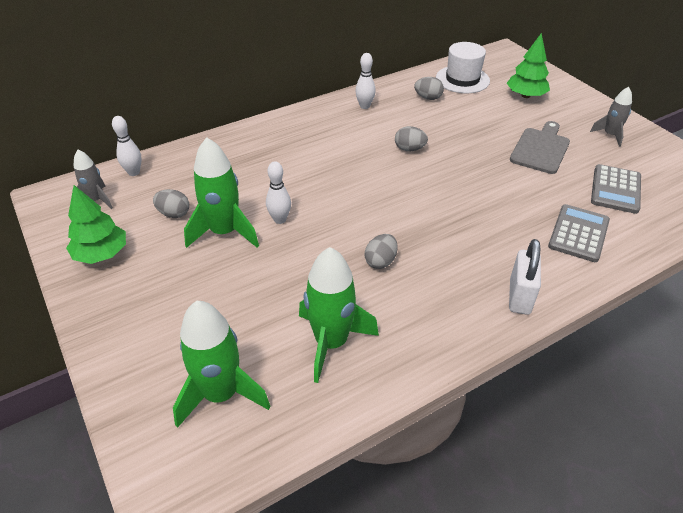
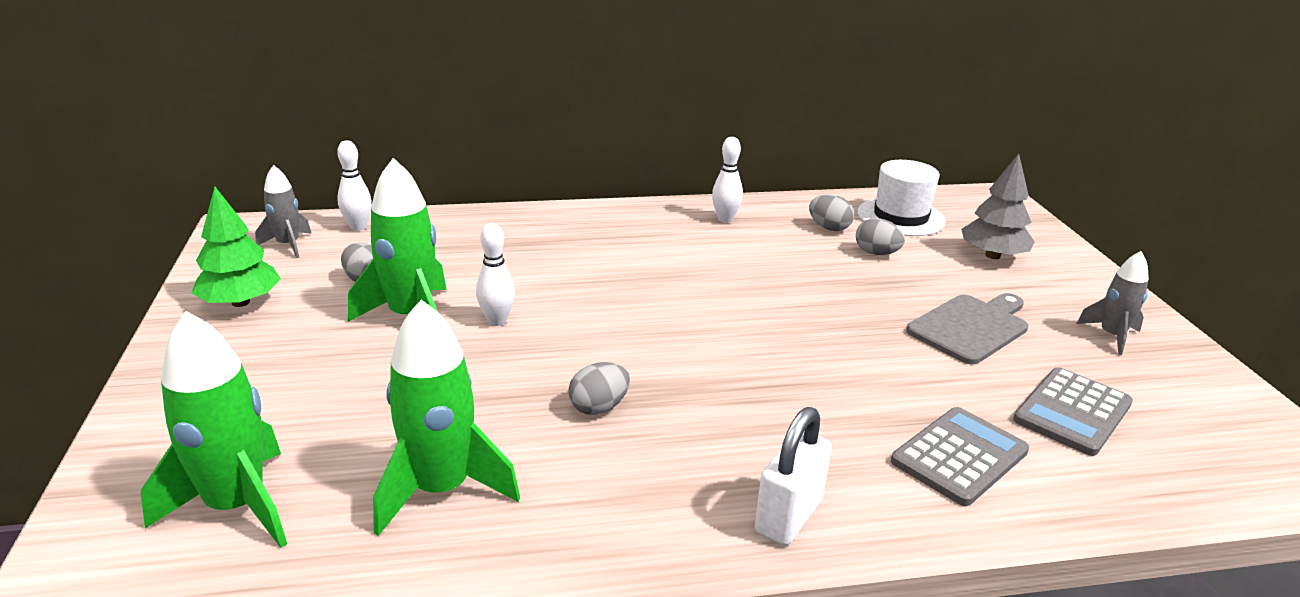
camera: 20 degrees right, 15 degrees down
grey egg [395,126,428,151] -> grey egg moved to [856,218,905,255]
green tree [507,33,550,98] -> grey tree [961,154,1035,259]

